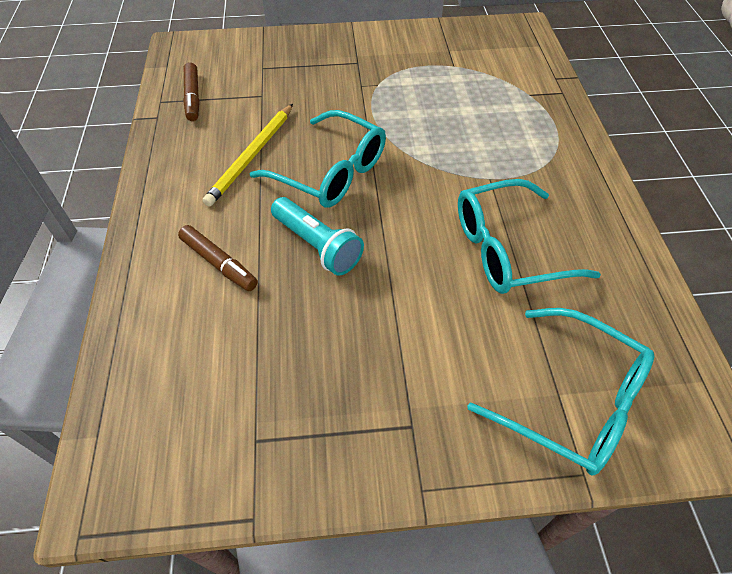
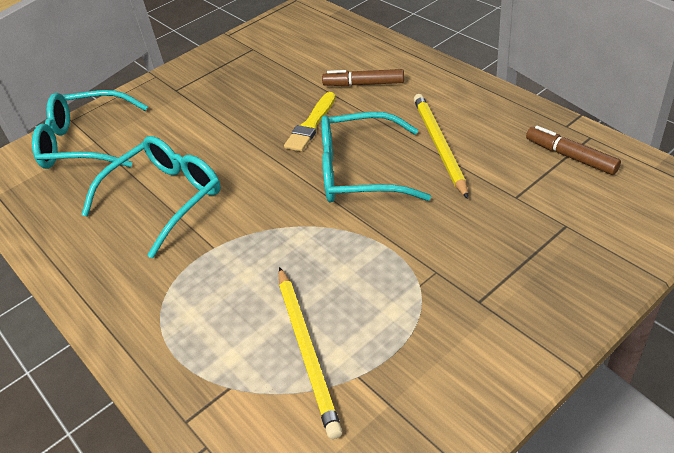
camera: 150 degrees right, 10 degrees down
turquoise flashlight [271,197,364,276] -> yellow brush [284,92,336,152]
none -> yellow pencil [279,267,342,439]

